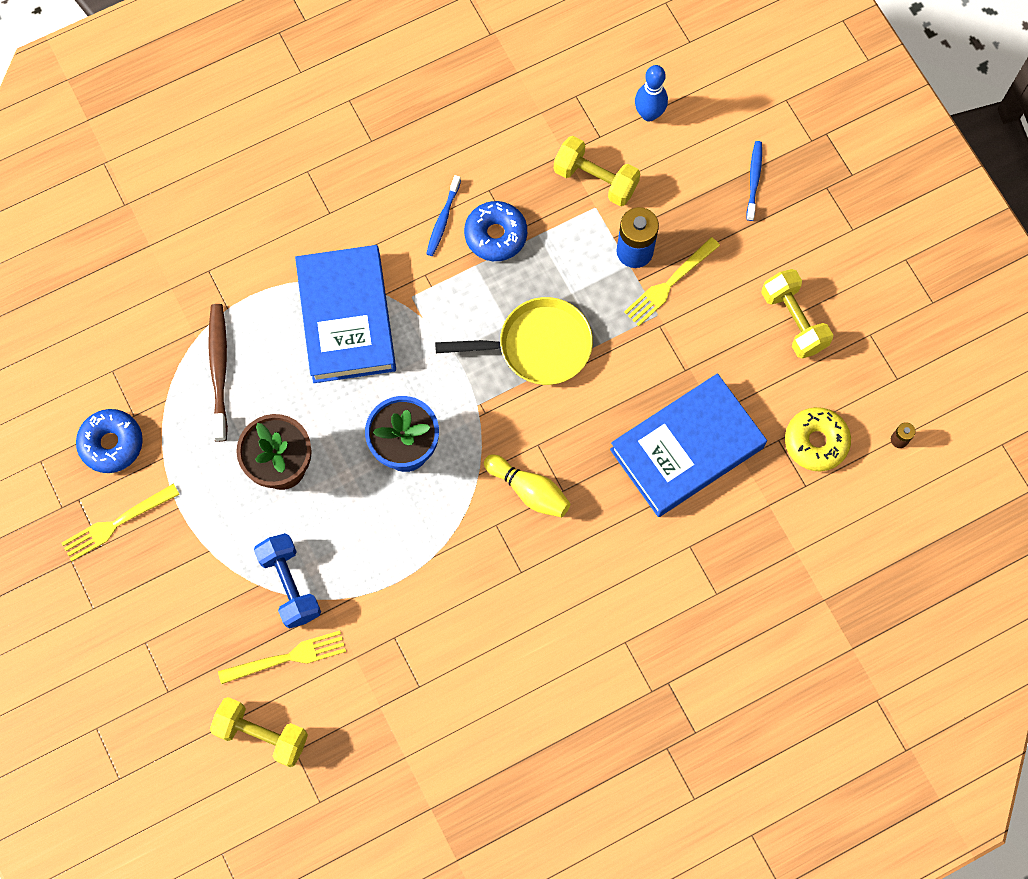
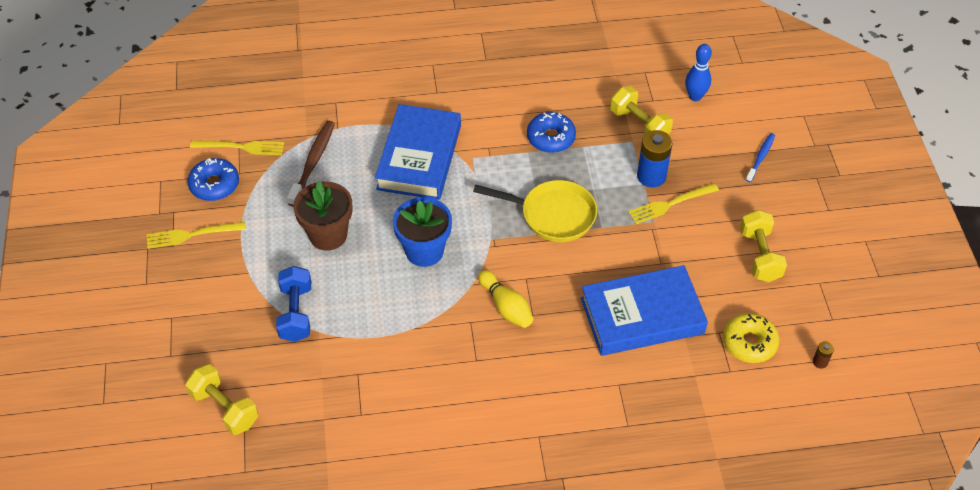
camera: 20 degrees right, 20 degrees down
yellow fork [218,631,346,684] -> yellow fork moved to [190,140,284,155]
blue toothbrush [426,175,461,256] -> none

